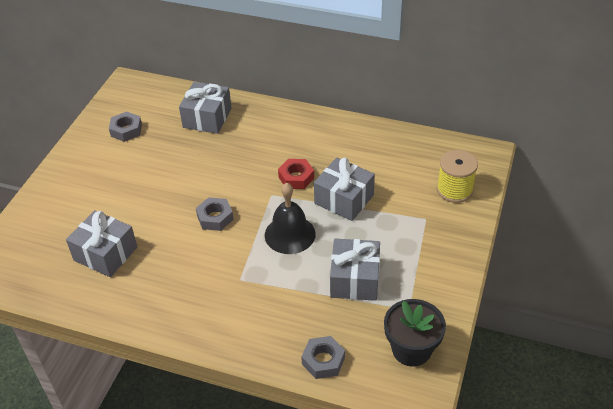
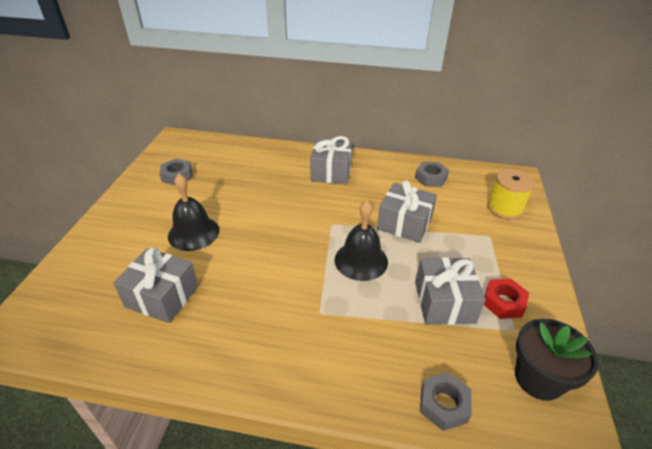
camera: 10 degrees left, 5 degrees down
grey gift [179,82,232,134] -> grey gift moved to [310,136,353,184]
grey nut [196,197,234,231] -> grey nut moved to [415,162,449,187]
red nut [278,159,314,189] -> red nut moved to [484,279,529,319]
none -> black bell [168,174,219,251]

